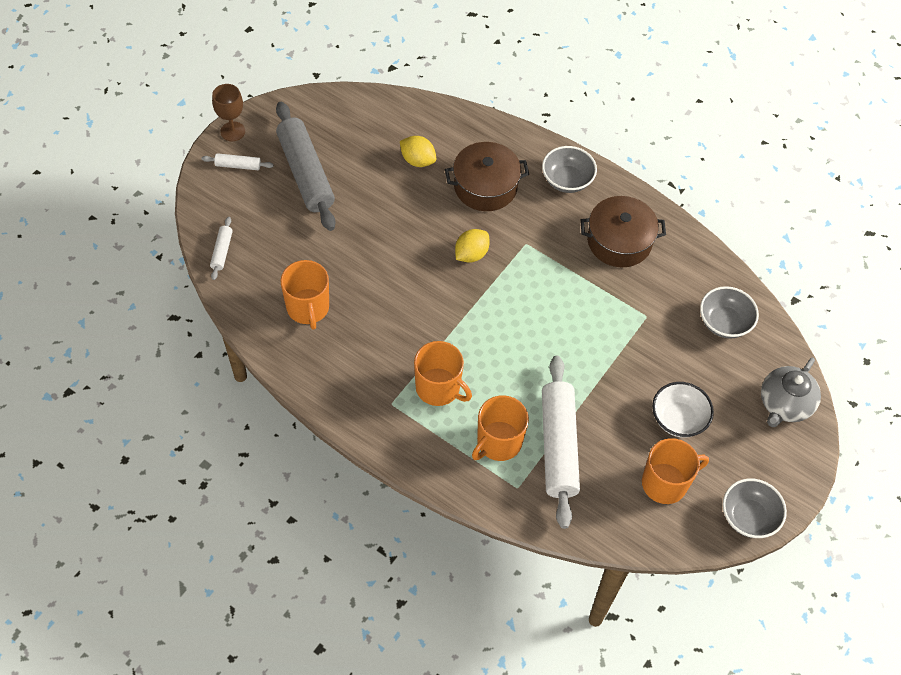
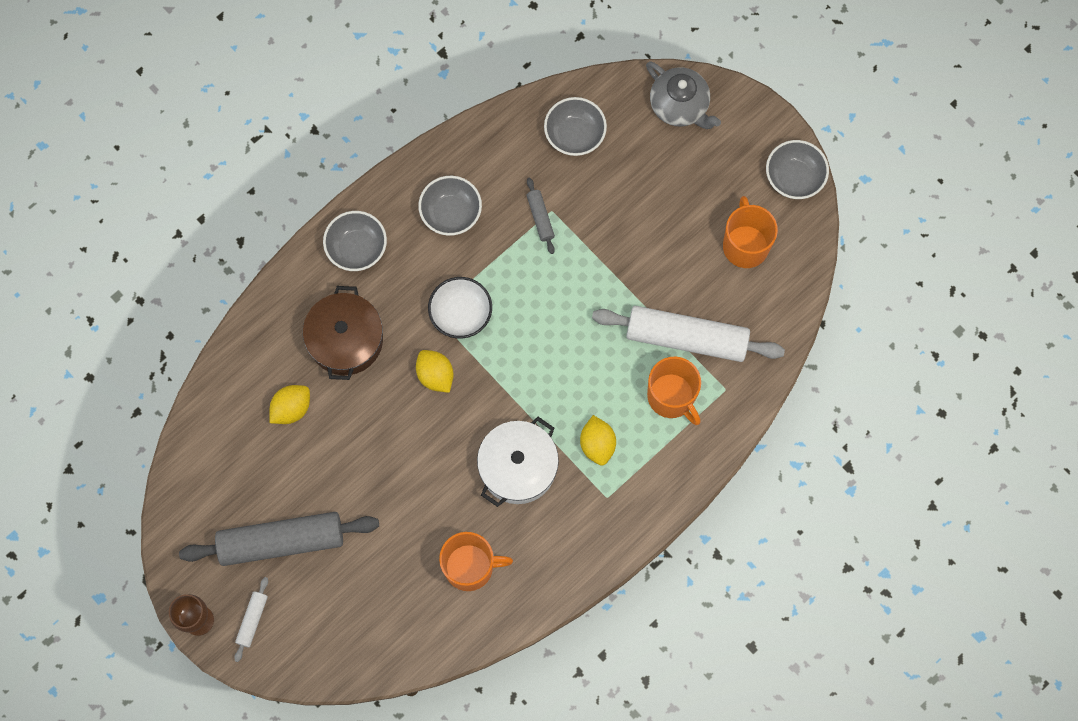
camera: 75 degrees left, 15 degrees up
white rolling pin [210,217,233,280] -> none
orange mug [414,341,472,406] -> yellow lemon [580,415,616,466]
brown pot [580,196,666,267] -> grey bowl [418,176,482,236]
white bowl [652,382,714,438] -> white bowl moved to [428,277,492,339]
none -> white pot [477,417,559,507]
none -> grey rolling pin [526,178,555,254]

